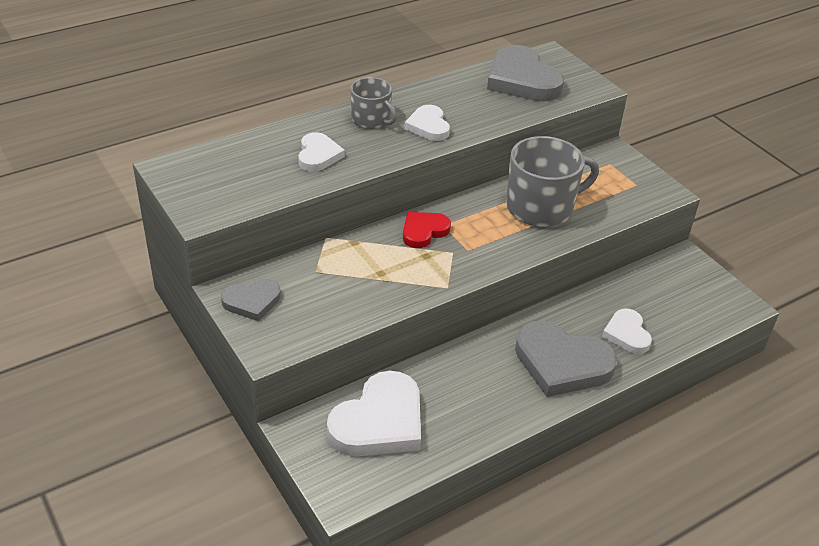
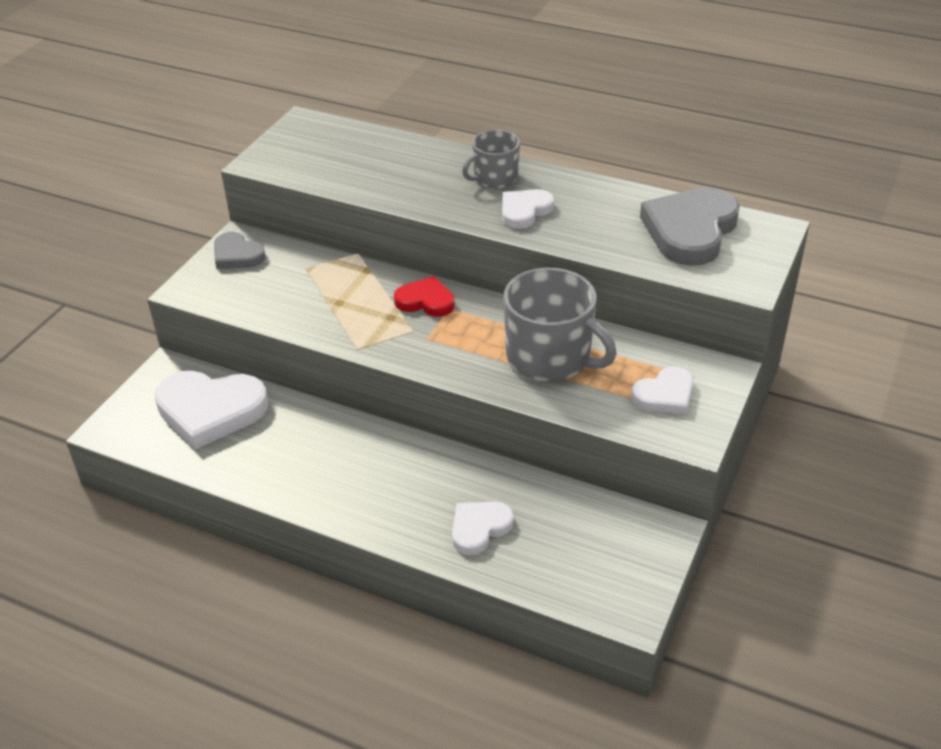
camera: 60 degrees right, 0 degrees up
white heart [298,132,345,172] -> white heart moved to [631,367,693,414]
grey mug [350,77,397,129] -> grey mug turned 45 degrees clockwise [462,130,520,188]
grey heart [515,321,617,397] -> none

